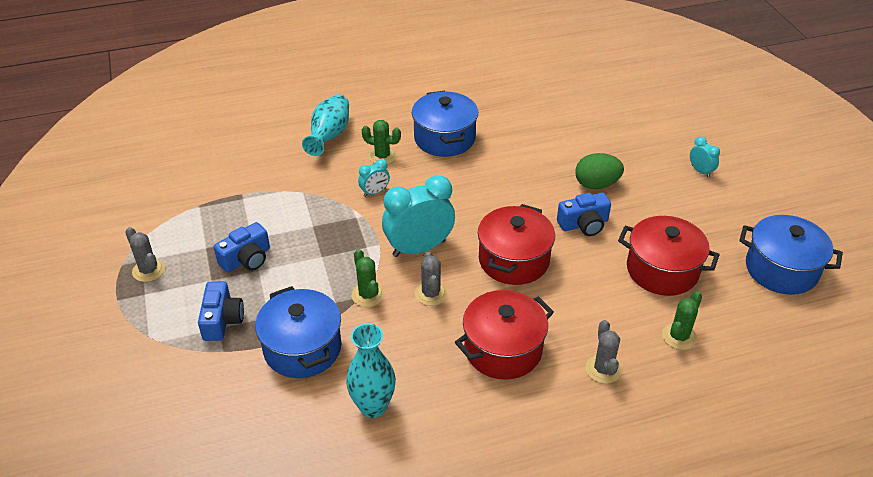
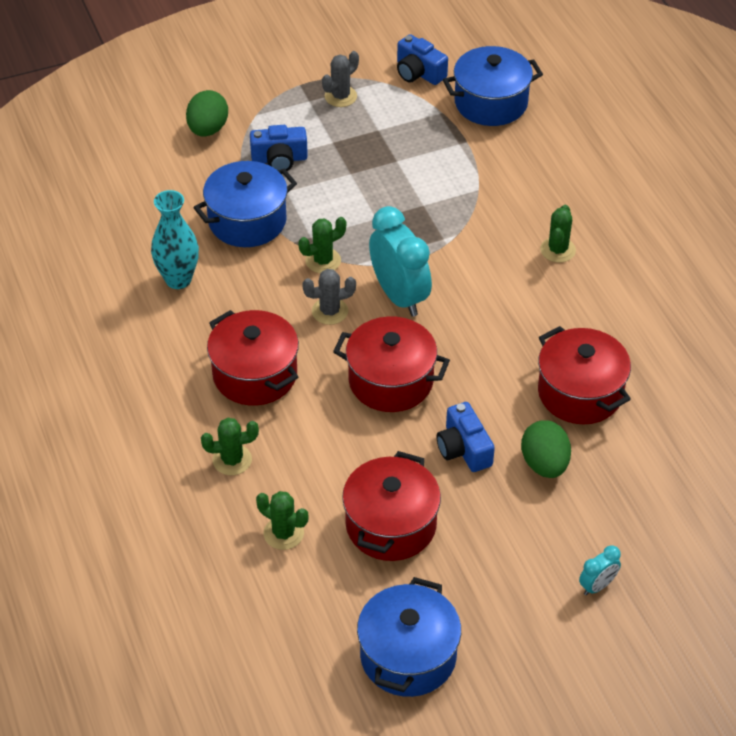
camera: 85 degrees right, 5 degrees up
blue camera [214,222,270,272] -> blue camera moved to [397,34,448,85]
turquoise vase [302,94,349,156] -> none
turquoise clock [358,159,390,197] -> none
blue pot [412,90,478,157] -> blue pot moved to [443,46,543,126]
grey cactus [586,320,621,383] -> green cactus [201,418,259,475]
none -> green egg [186,90,228,137]
none -> red pot [538,326,631,425]

